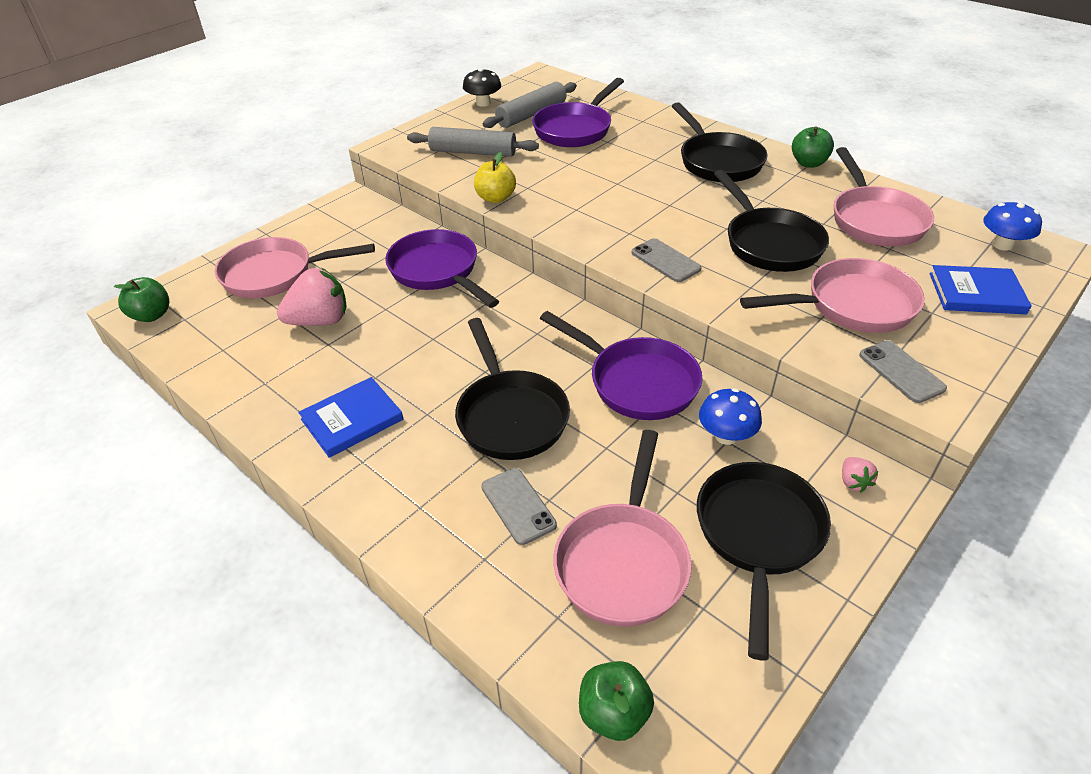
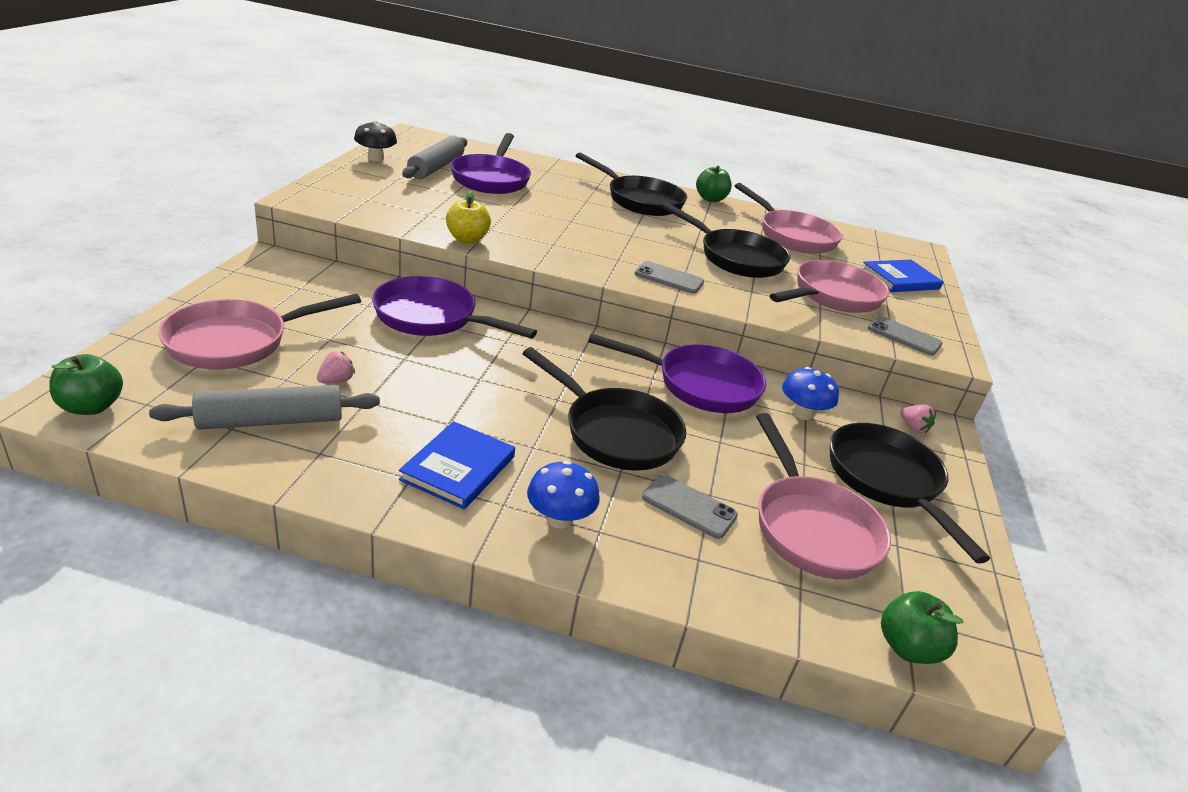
camera: 35 degrees left, 10 degrees down
pink strawberry [277,268,347,326] -> pink strawberry [317,351,355,383], size x0.46
grey rolling pin [407,127,539,157] -> grey rolling pin moved to [149,385,380,430]
blue mushroom [983,201,1042,251] -> blue mushroom moved to [527,461,600,529]

